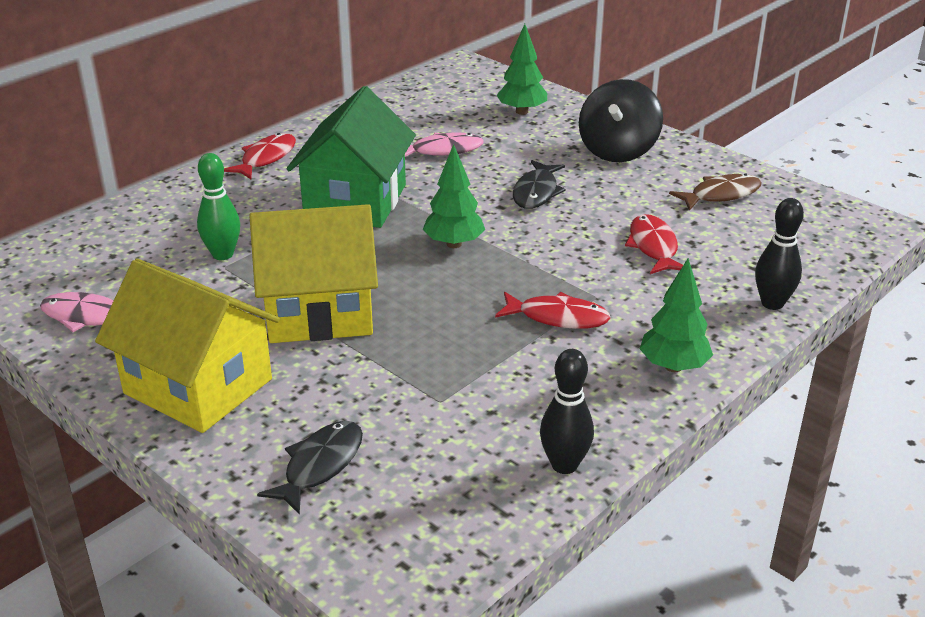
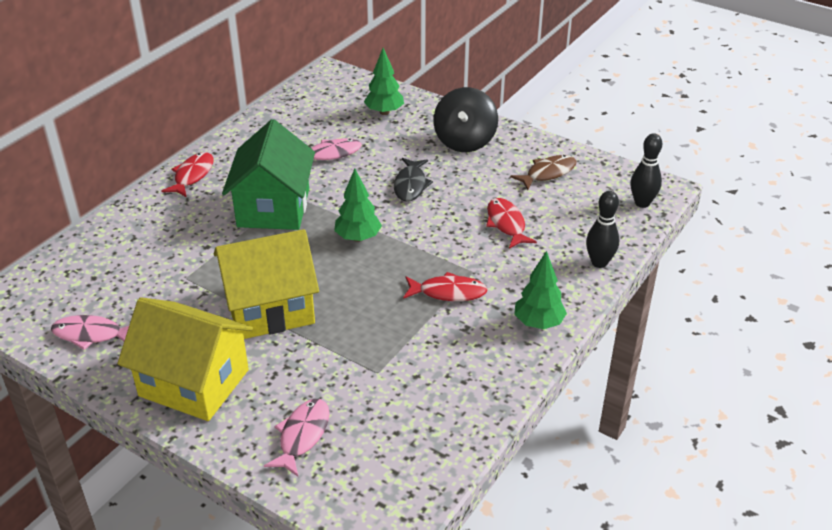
camera: 10 degrees left, 5 degrees up
green bowling pin [197,153,240,260] -> none
black fish [257,421,363,515] -> pink fish [264,399,330,477]
black bowling pin [540,349,594,474] -> black bowling pin moved to [630,133,662,208]

